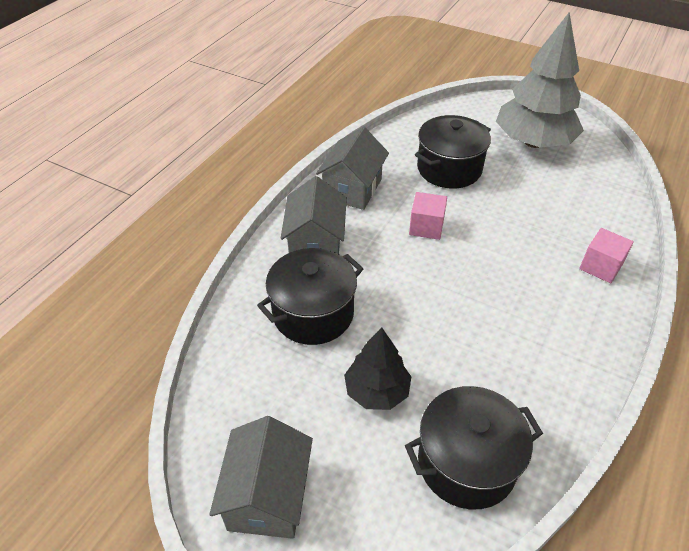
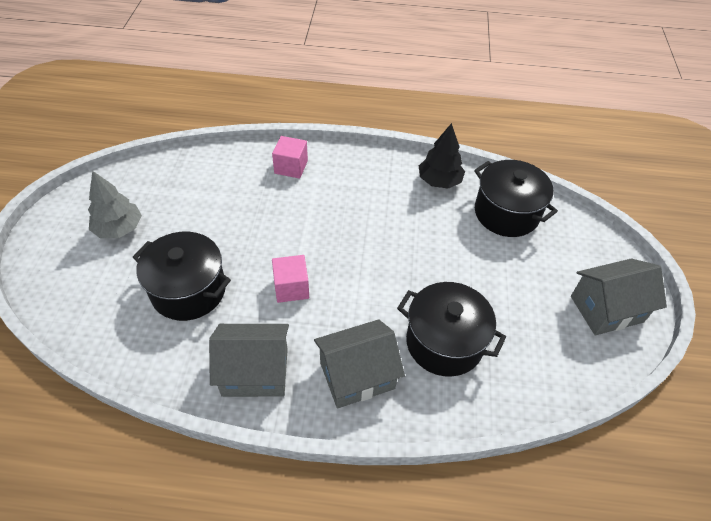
camera: 115 degrees left, 5 degrees up
black tree [344,327,411,410] -> black tree moved to [419,123,465,189]
grey tree [496,12,584,148] -> grey tree [88,171,142,238], size x0.55

